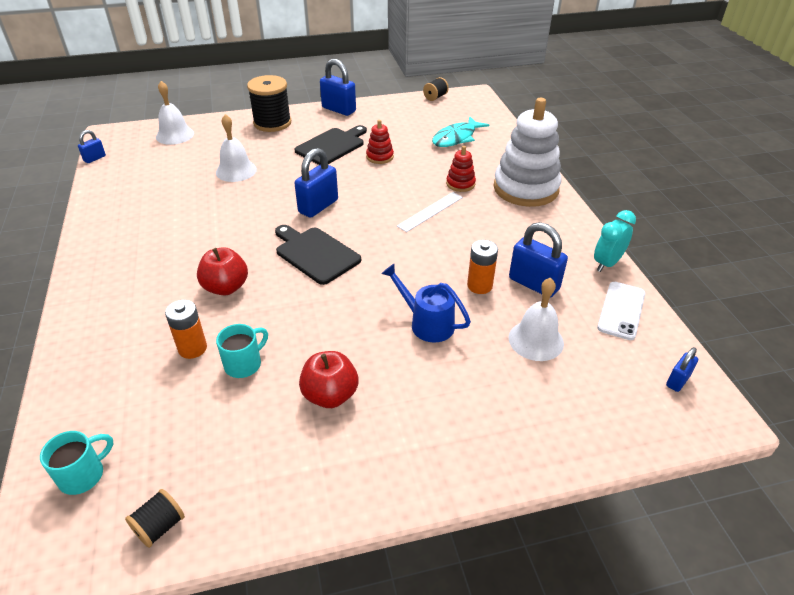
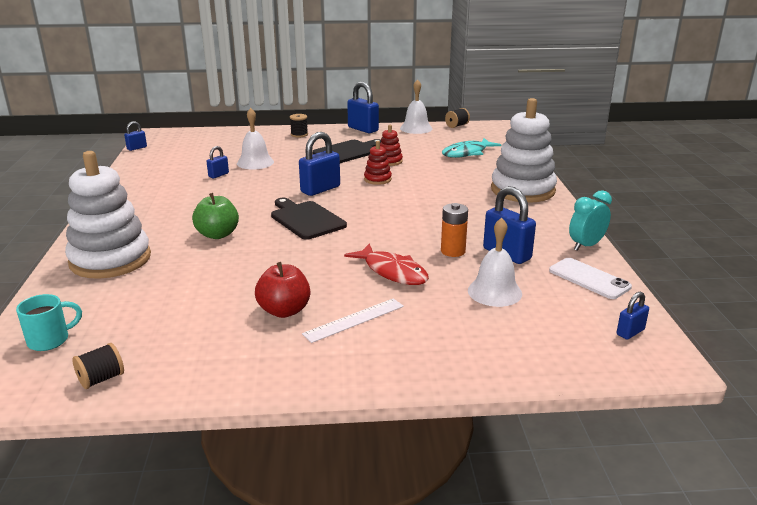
camera: 10 degrees right, 15 degrees down
white bell [156,81,194,145] -> white bell moved to [400,79,432,134]
orange battery [165,300,207,359] -> none
red apple [197,247,248,295] -> green apple [192,193,239,239]
turquoise mug [216,324,268,378] -> none
black spool [247,75,291,132] -> black spool [290,114,308,137], size x0.50
blue watering can [381,264,471,342] -> red fish [344,243,429,285]
white ruler [397,192,463,232] -> white ruler moved to [302,298,404,343]
red stacking toy [446,146,476,192] -> red stacking toy moved to [364,141,392,185]
white phone [597,282,645,340] -> white phone turned 75 degrees counterclockwise [549,258,632,299]
none -> white stacking toy [65,151,151,279]
none -> blue padlock [207,146,229,178]

